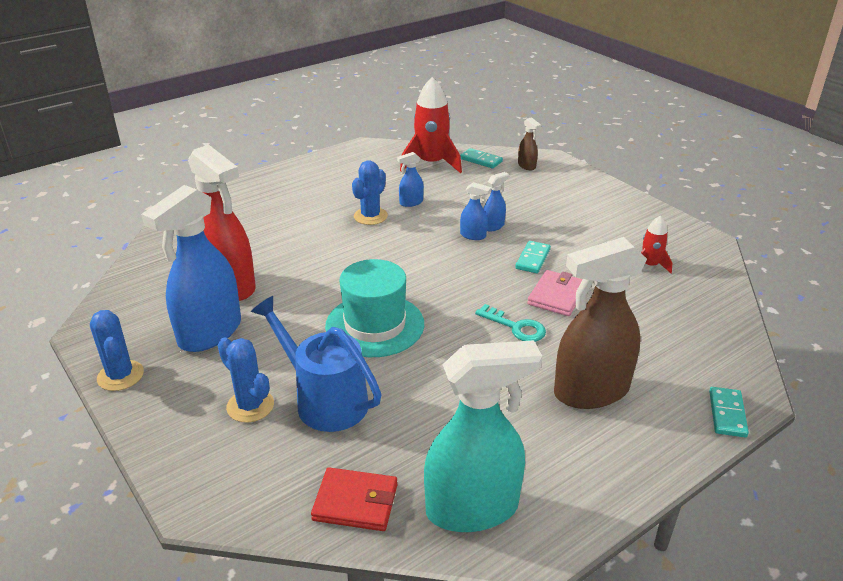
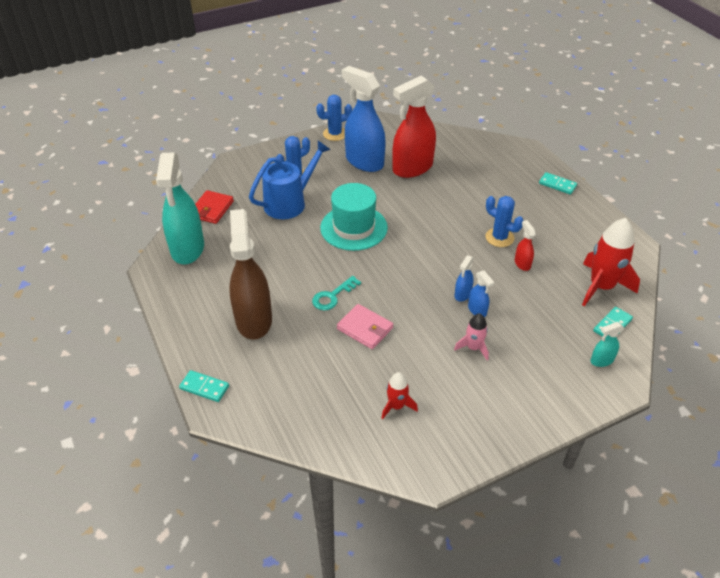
camera: 100 degrees right, 10 degrees up
blue spray bottle [397,152,424,207] -> red spray bottle [515,220,536,271]
turquoise domino [515,241,551,273] -> turquoise domino moved to [539,172,577,195]
brown spray bottle [518,117,541,170] -> turquoise spray bottle [591,322,624,367]
none -> pink rocket [454,313,489,360]

